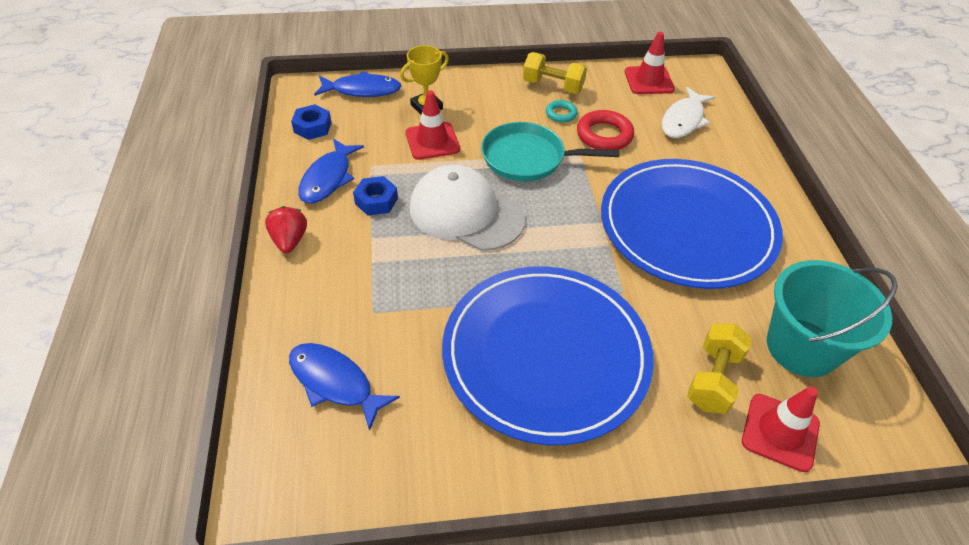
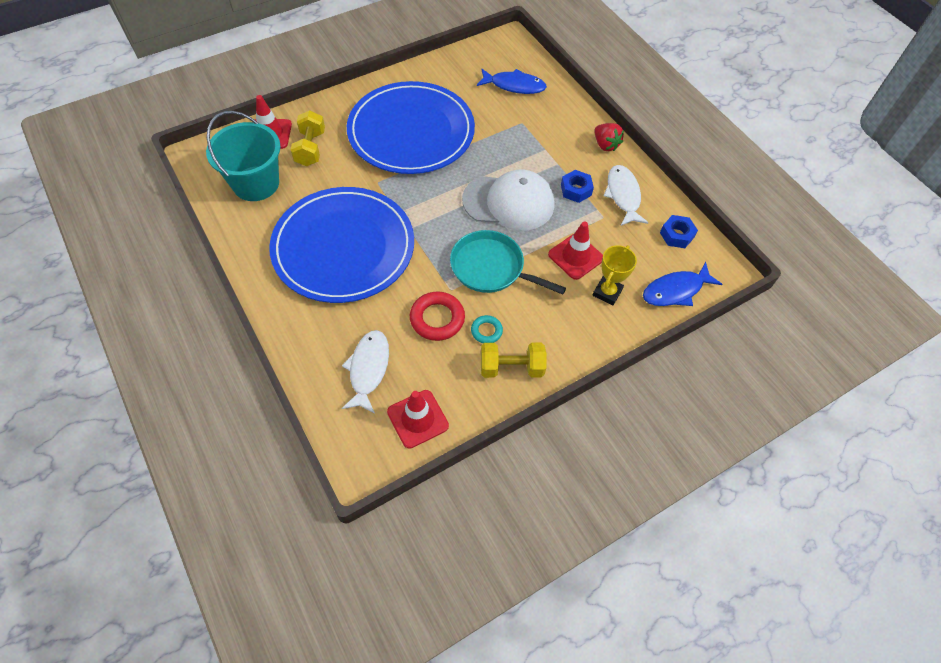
camera: 155 degrees right, 10 degrees up
blue fish [298,139,364,203] -> white fish [604,165,648,226]
turquoise pan [481,122,620,181] -> turquoise pan turned 135 degrees counterclockwise [450,230,566,295]

